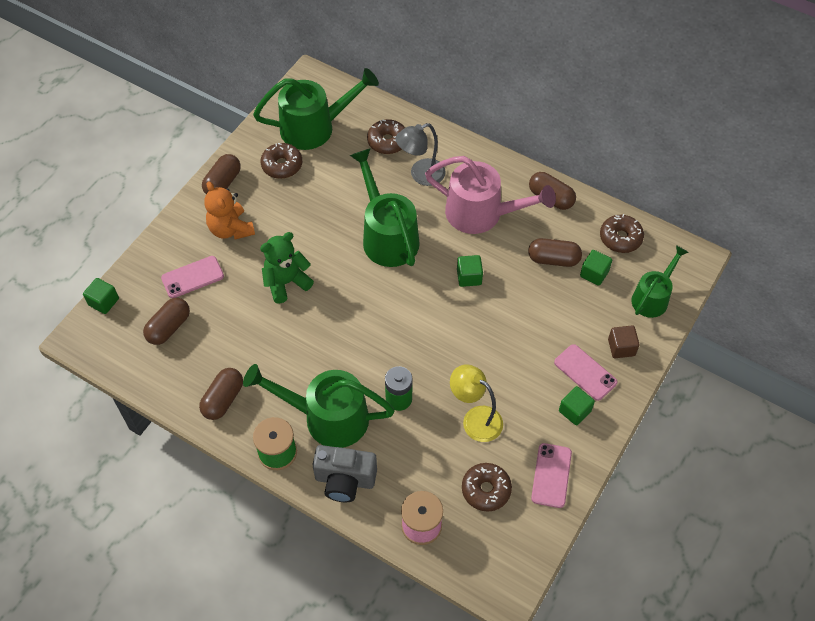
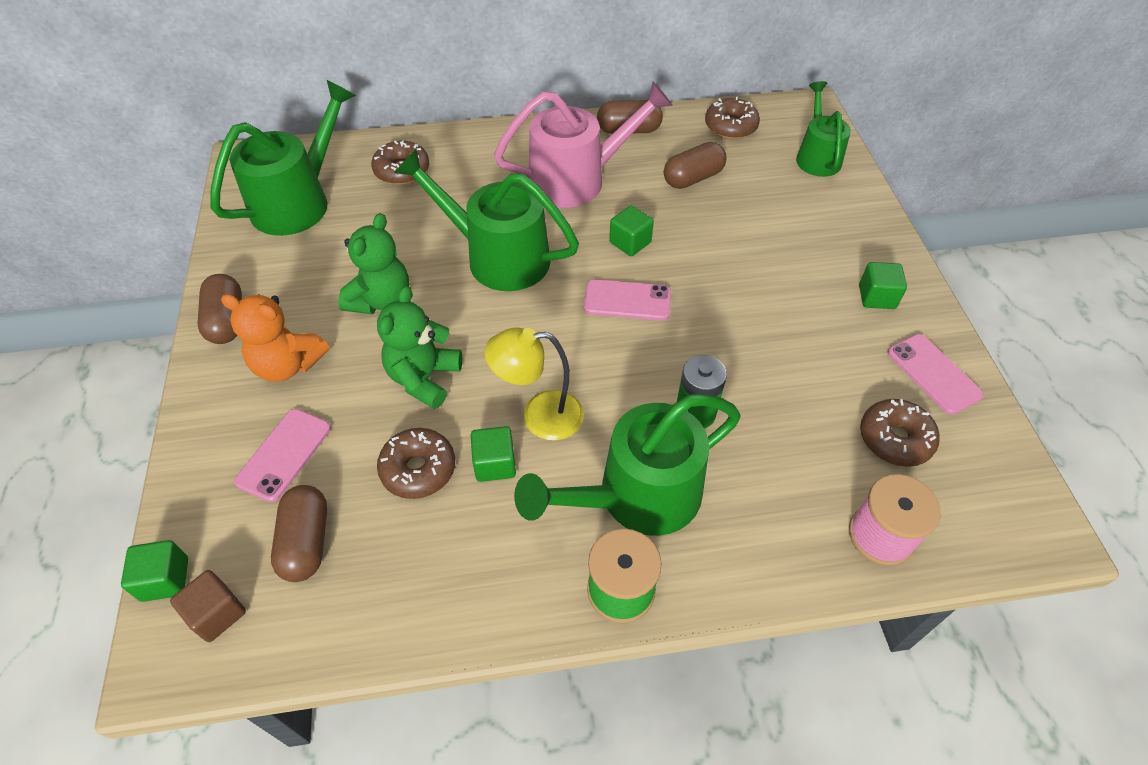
camera: 40 degrees left, 5 degrees down
brown capsule [199,368,243,420] -> none
brown donut [261,143,302,179] -> brown donut moved to [377,428,455,499]
grey camera [313,445,377,502] -> none
grey lamp [396,123,446,186] -> none
yellow lamp [450,364,503,442] -> yellow lamp moved to [484,328,584,441]
pink phone [554,344,618,401] -> pink phone moved to [584,279,671,321]
green cube [580,250,612,286] -> green cube moved to [471,426,516,482]
brown cube [608,326,640,358] -> brown cube moved to [170,570,246,642]
none -> green teddy bear [338,213,409,314]

